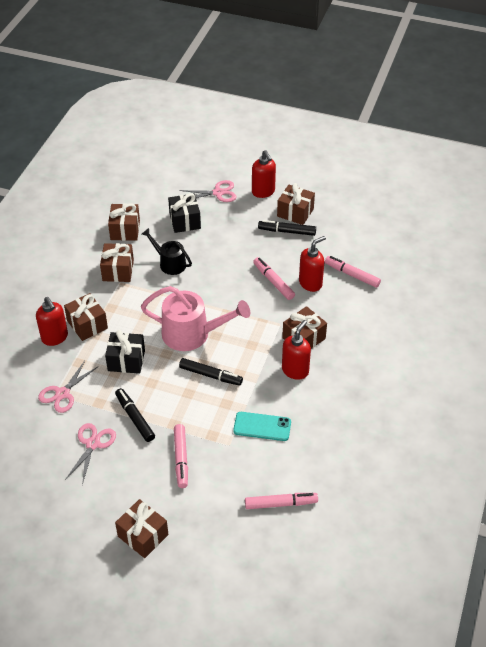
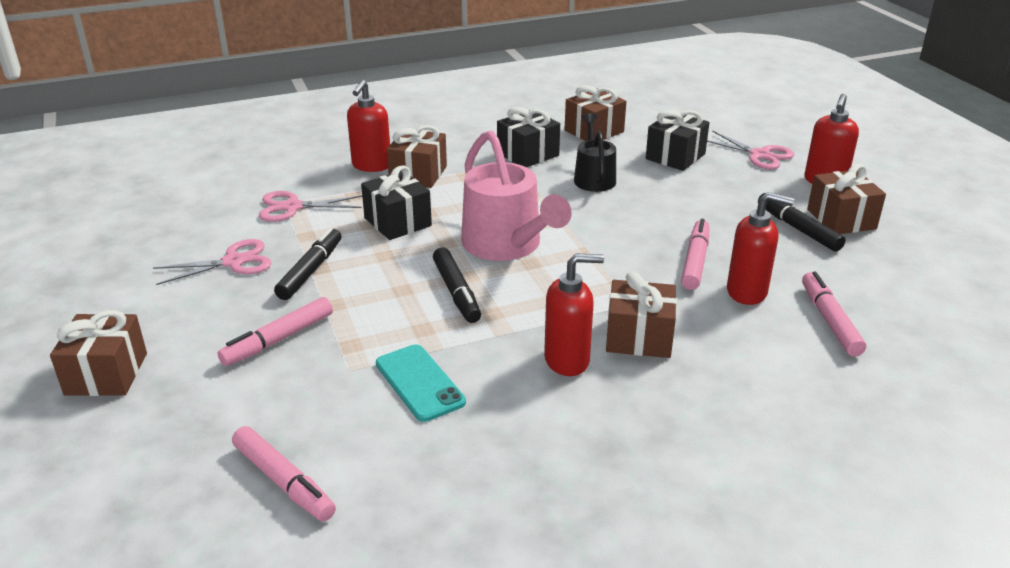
camera: 50 degrees right, 15 degrees down
brown gift [100,243,134,282] -> black gift [497,107,560,167]

